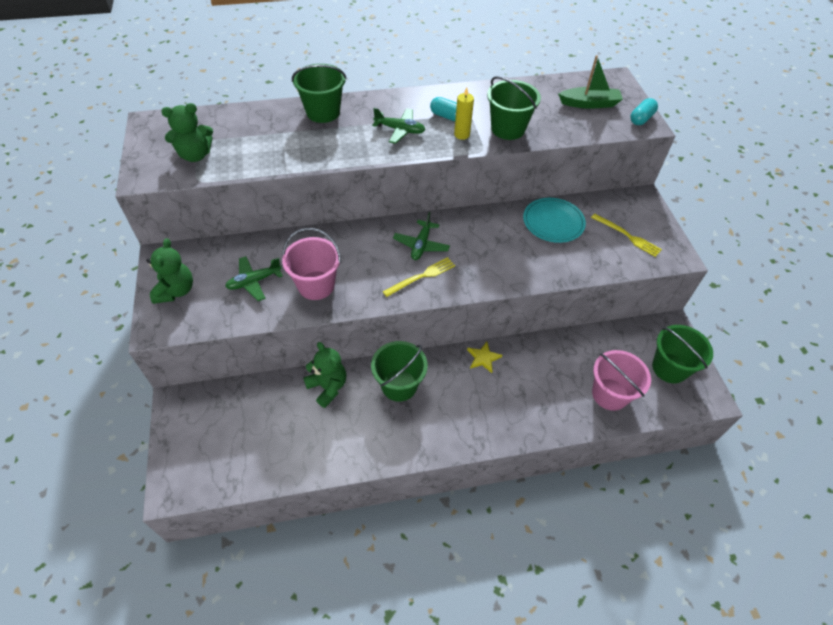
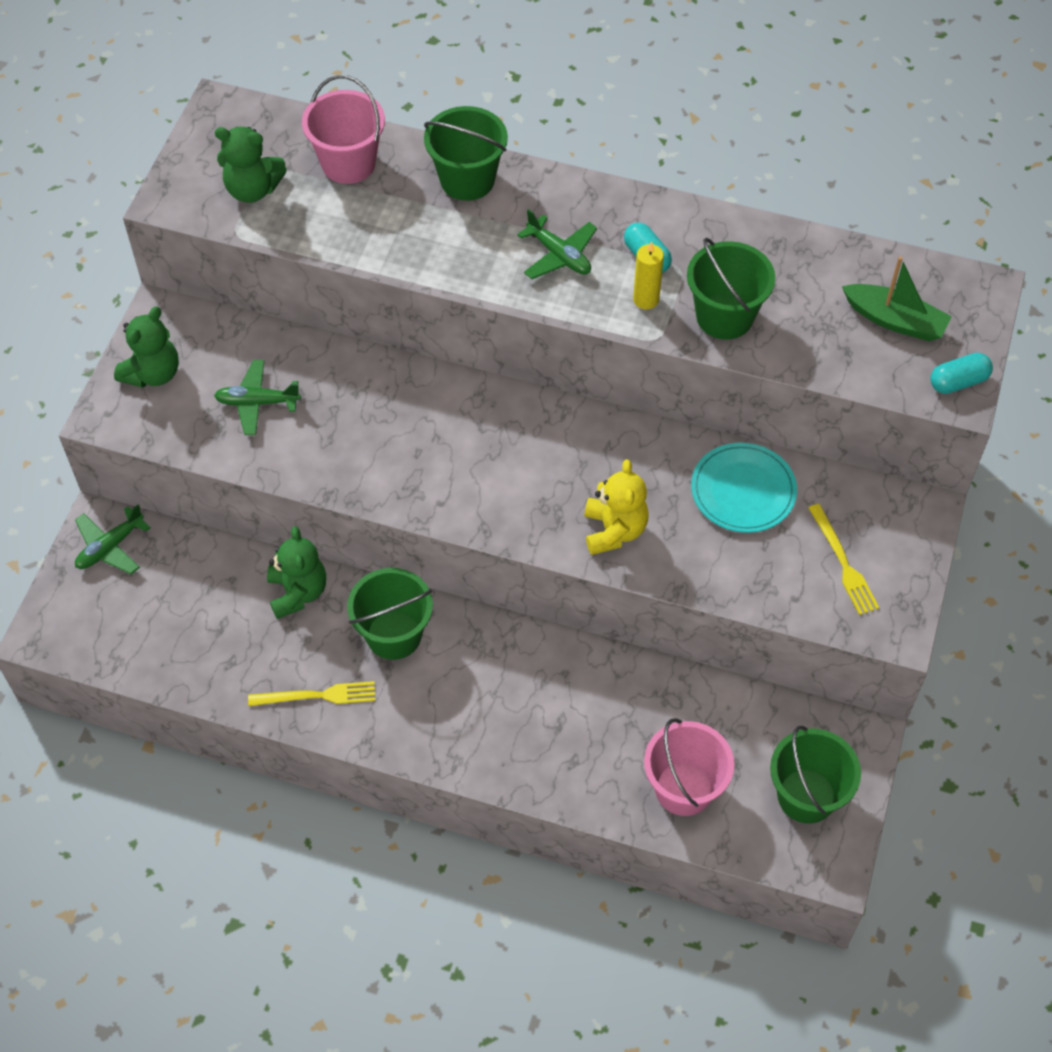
camera: 30 degrees right, 5 degrees up
pink bucket [282,228,341,300] -> pink bucket moved to [302,75,385,184]
yellow fork [383,257,455,297] -> yellow fork moved to [248,681,375,706]
green plane [393,212,450,260] -> green plane moved to [75,504,151,574]
yellow star [467,342,502,373] -> none
none -> yellow teddy bear [584,459,649,555]

